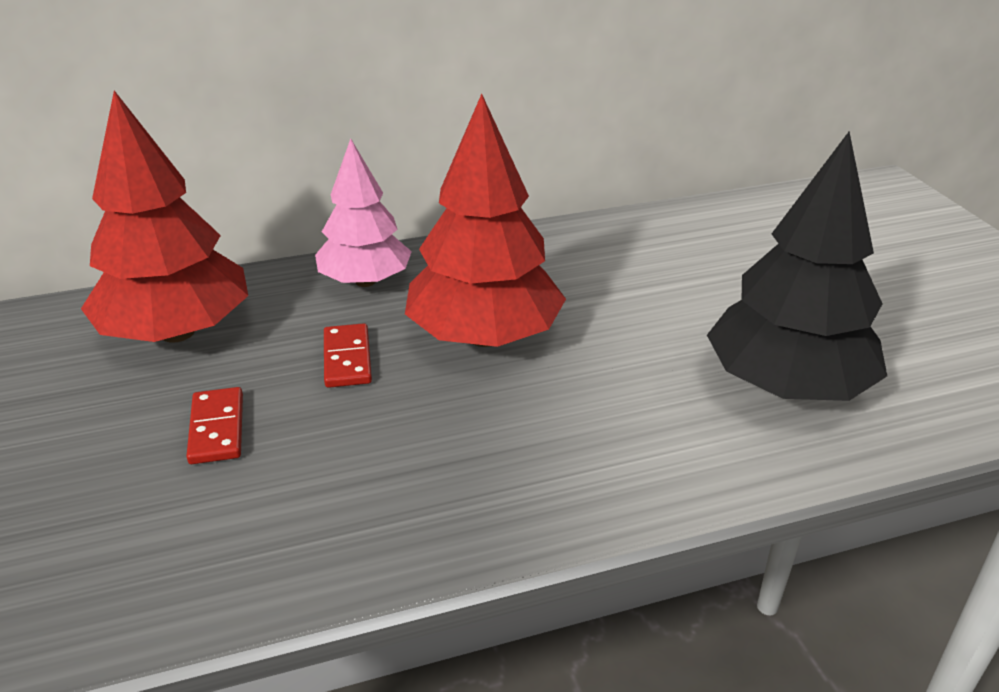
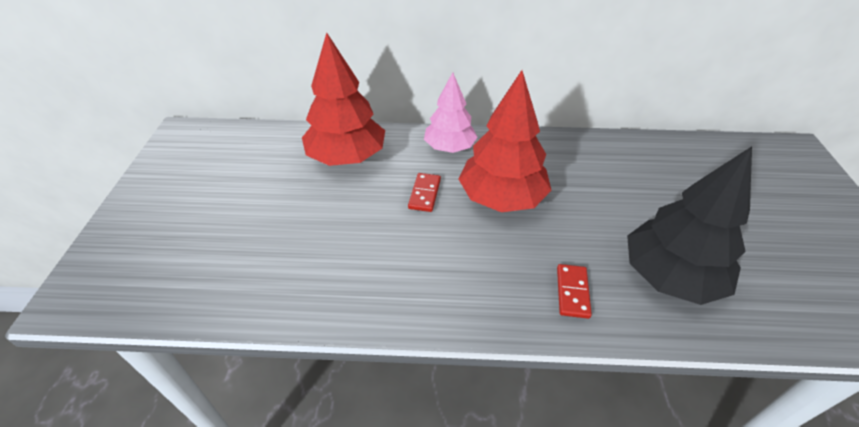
camera: 20 degrees right, 10 degrees up
red domino [186,387,243,464] -> red domino moved to [557,264,592,319]

